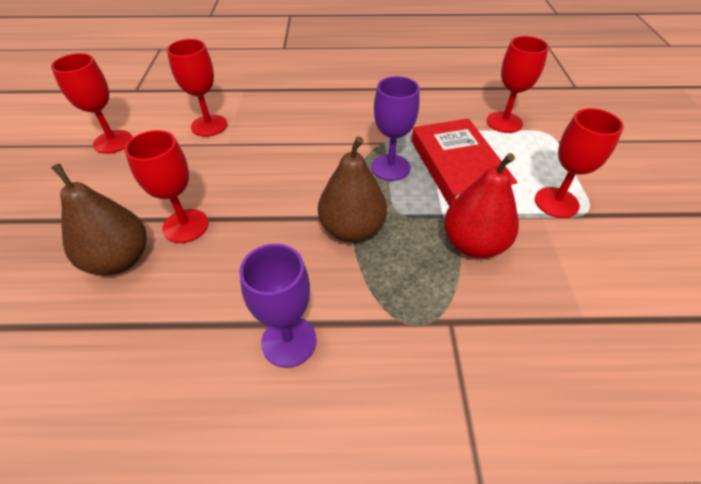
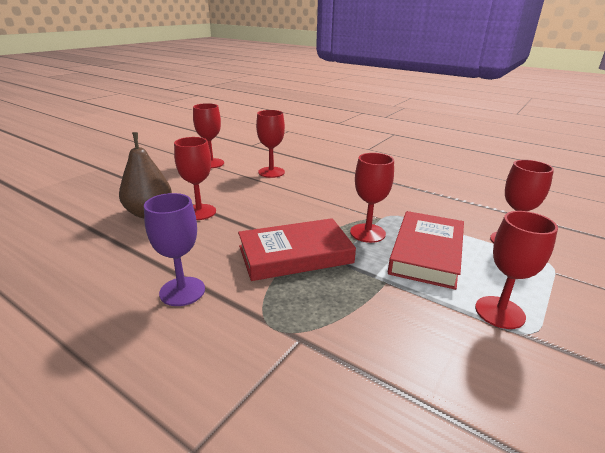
camera: 35 degrees right, 20 degrees down
brown pear [318,136,387,242] -> red book [238,218,356,281]
purple goblet [371,76,420,181] -> red goblet [350,153,394,243]
red pear [444,153,519,258] -> none

